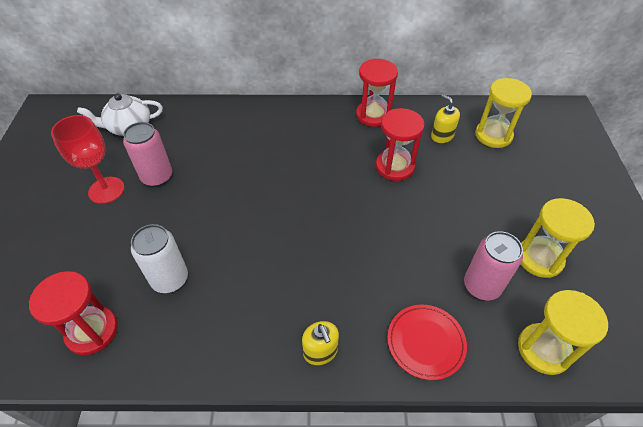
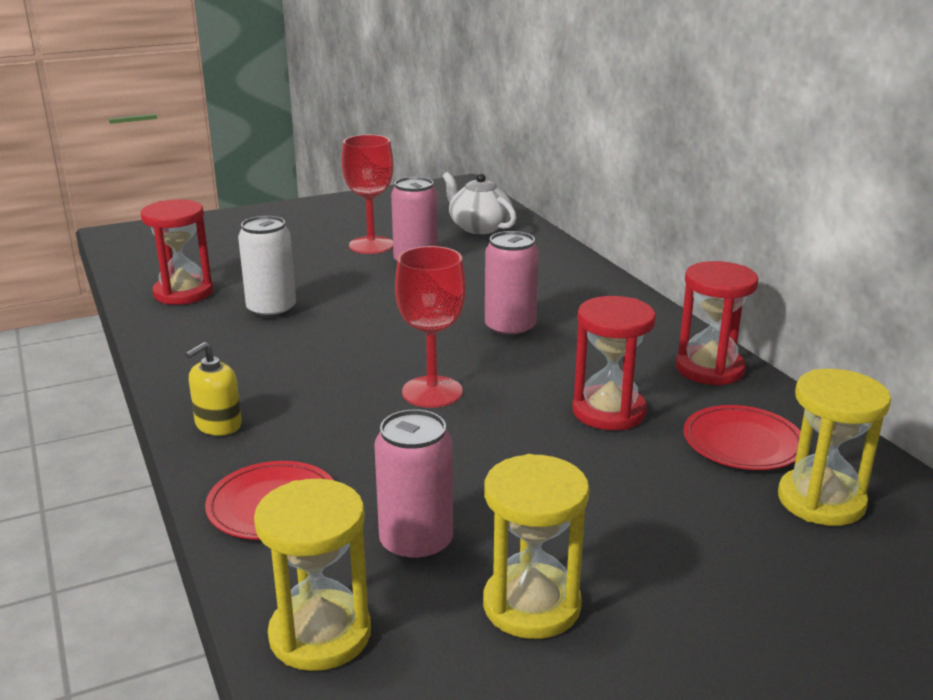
camera: 65 degrees right, 25 degrees down
yellow soap dispenser [431,94,460,143] -> red plate [684,405,801,470]
none -> red goblet [395,246,466,408]
none -> pink can [485,231,539,338]

